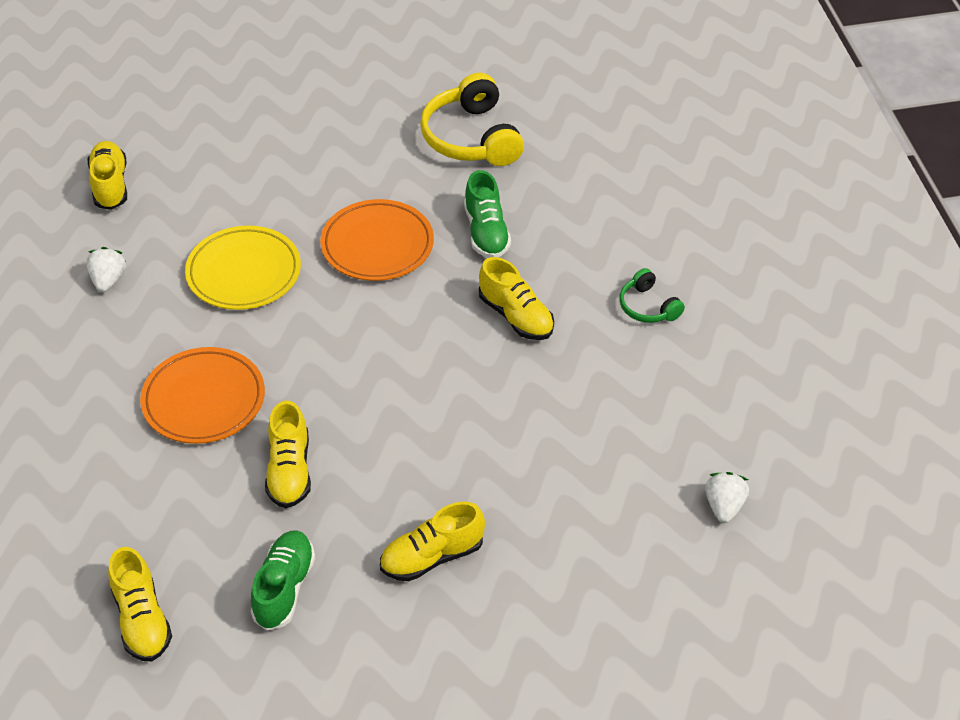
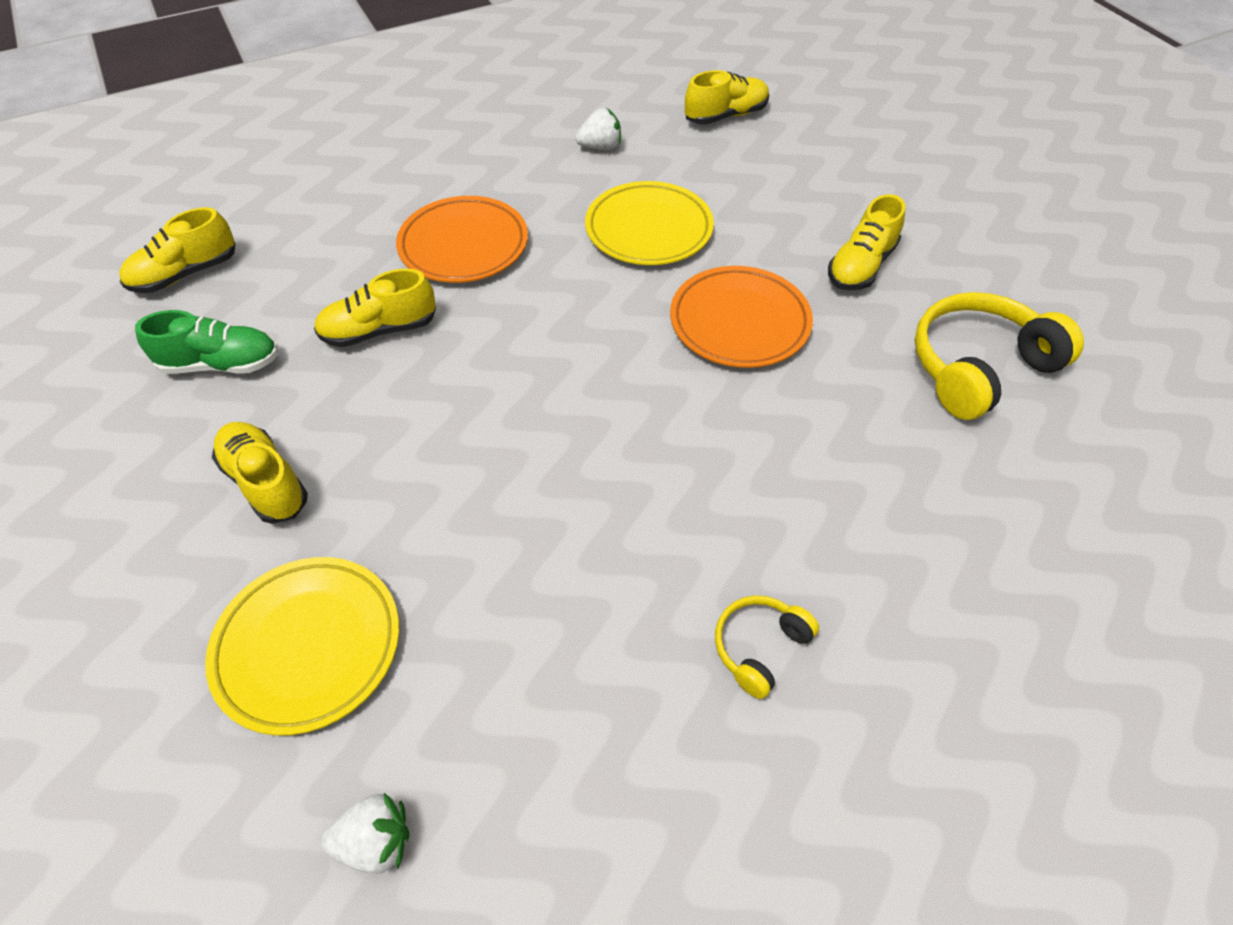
camera: 75 degrees right, 5 degrees up
green shoe [464,170,511,258] -> none
yellow shoe [479,257,554,340] -> yellow shoe moved to [828,194,905,290]
green headphones [619,268,685,323] -> yellow headphones [715,595,819,699]
none -> yellow plate [205,557,399,736]

